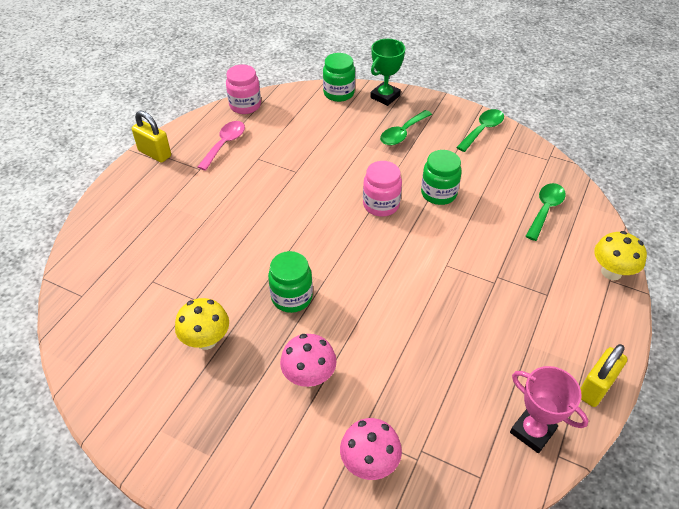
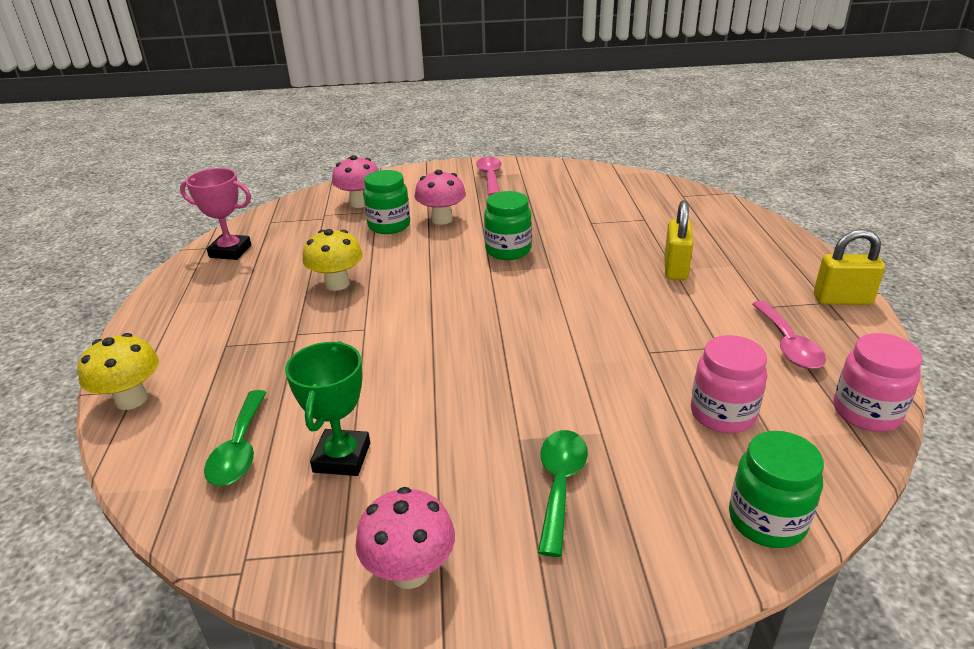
camera: 150 degrees right, 15 degrees down
yellow mushroom [175,298,229,350] -> yellow mushroom moved to [302,229,363,291]
pink jar [363,161,402,217] -> pink jar moved to [691,335,767,433]
green trophy [370,39,405,106] -> green trophy moved to [285,341,370,476]
green jar [421,150,462,205] -> green jar moved to [363,170,410,234]
green spoon [456,109,504,152] -> pink mushroom [355,487,455,589]
yellow padlock [580,344,627,407] -> yellow padlock moved to [664,200,693,280]
none -> pink spoon [476,157,502,196]

